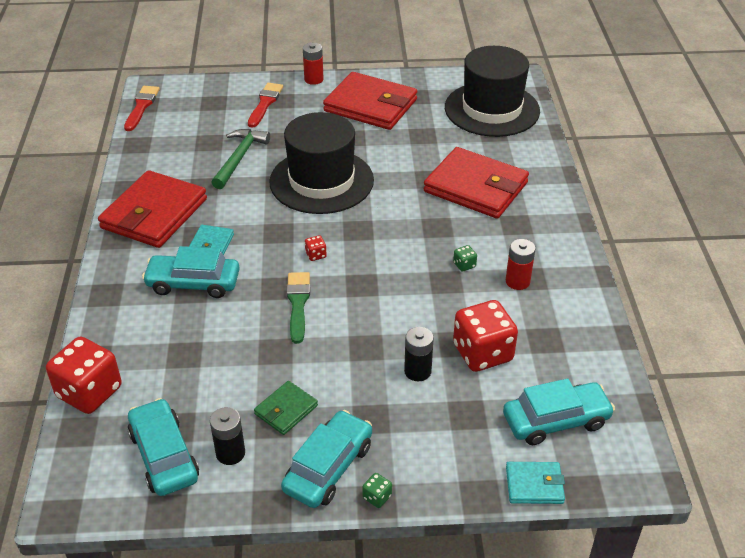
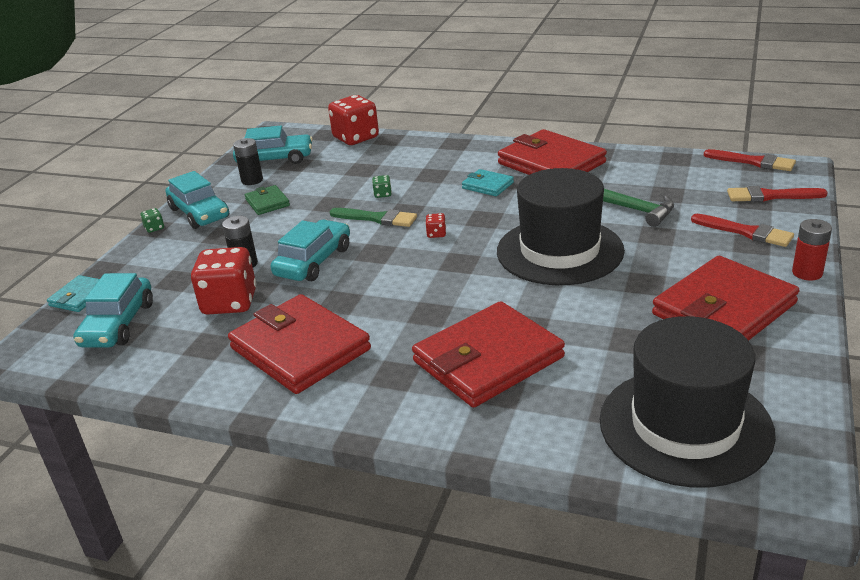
camera: 115 degrees right, 10 degrees down
turquoise car [142,246,240,298] -> turquoise car moved to [271,220,350,281]
green dice [453,245,477,272] -> green dice moved to [372,175,392,198]
red battery [506,239,536,290] -> red wallet [228,294,371,394]
none -> red brush [727,186,828,202]

